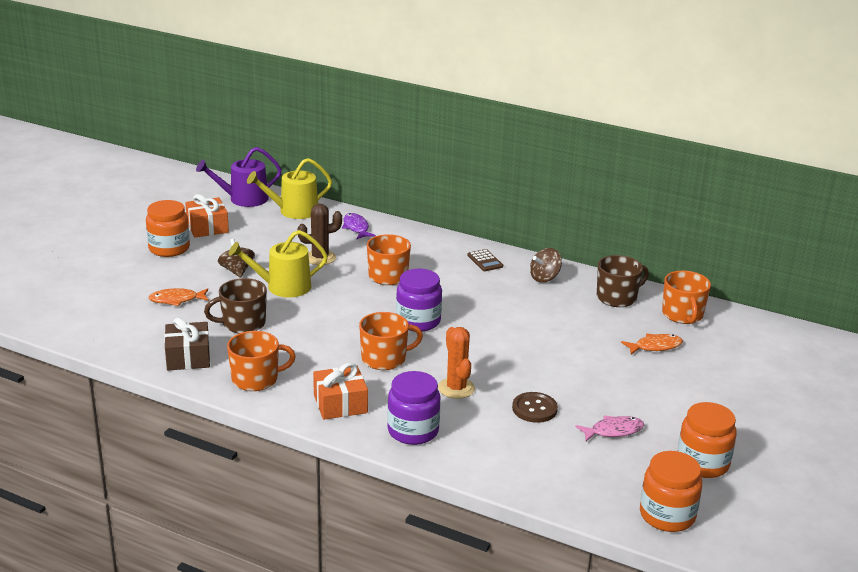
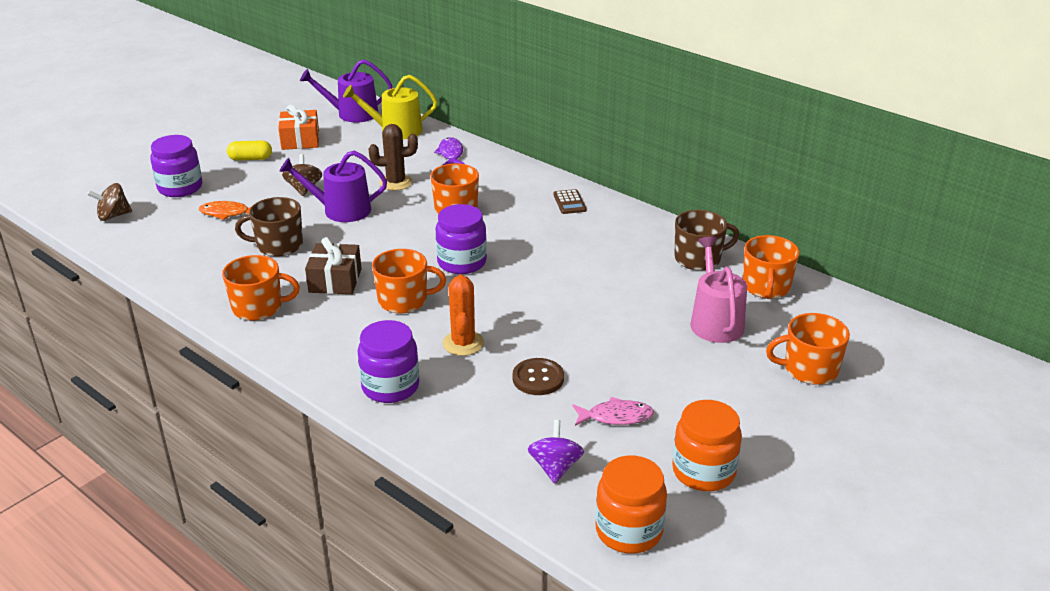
camera: 15 degrees right, 5 degrees up
orange jar [146,200,190,257] -> yellow capsule [227,140,272,161]
brown gift [164,317,210,370] -> brown gift moved to [305,237,362,294]
yellow watering can [229,230,328,298] -> purple watering can [279,151,387,222]
orange gift [313,363,368,420] -> none
brown spinning top [530,248,562,283] -> brown spinning top moved to [87,183,132,221]
orange fish [621,334,683,355] -> pink watering can [690,236,747,343]
none -> purple jar [150,135,202,197]
none -> purple spinning top [528,420,584,484]
none -> orange mug [766,313,850,385]

